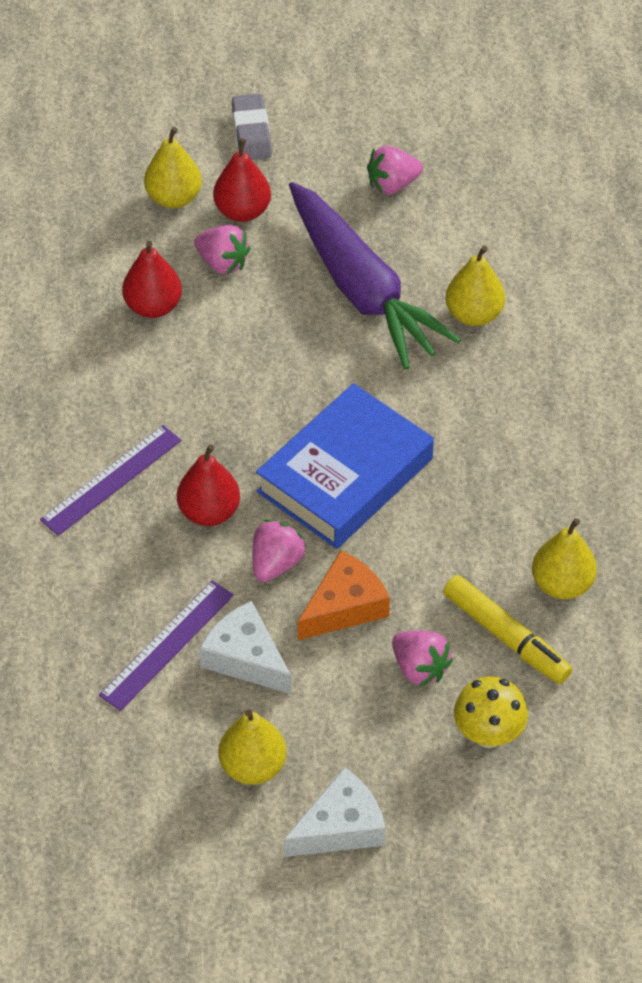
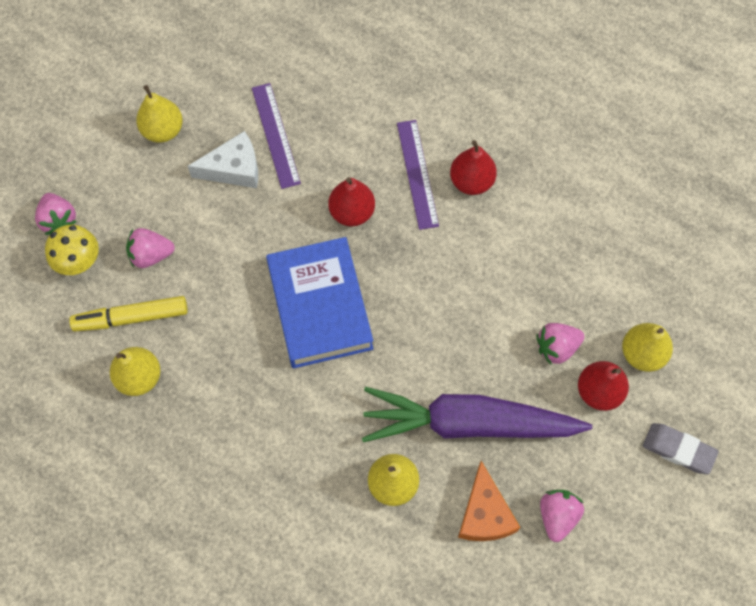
camera: 125 degrees right, 15 degrees up
red pear [122,241,182,318] -> red pear moved to [450,140,497,195]
pink strawberry [253,519,307,582] -> pink strawberry moved to [35,193,77,235]
white cheese [284,767,386,857] -> none
orange cheese [298,550,390,640] -> orange cheese moved to [458,461,521,541]

